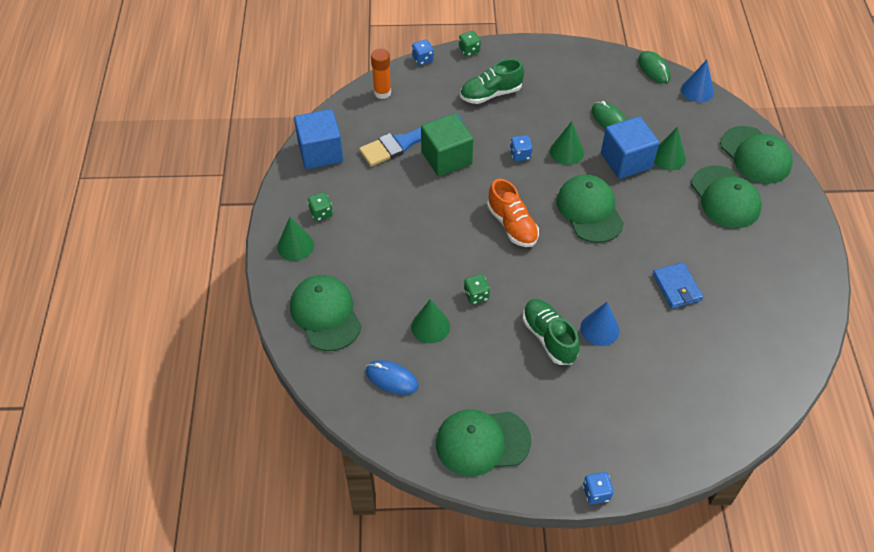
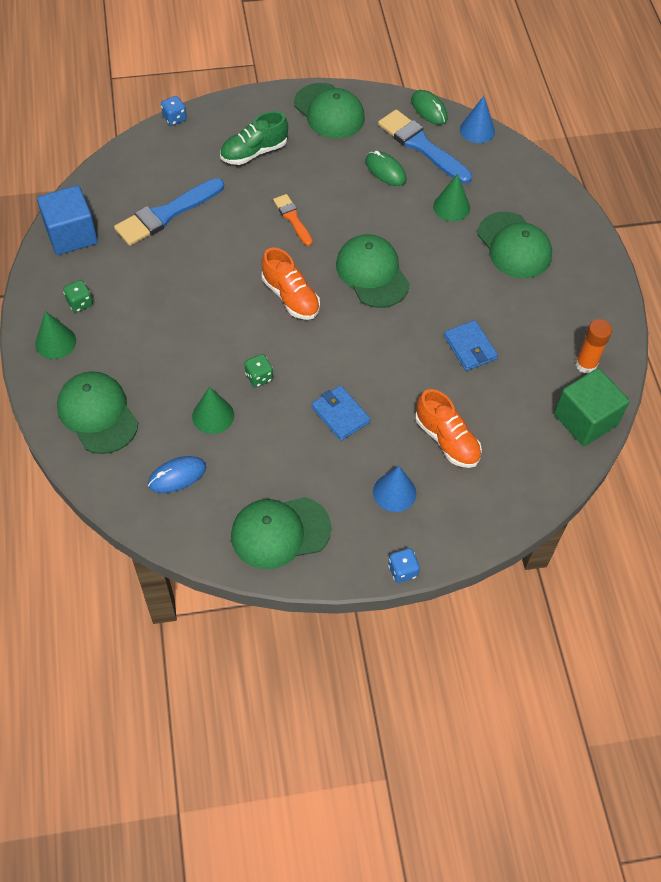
camera: 10 degrees left, 5 degrees up
blue mouse [366,360,418,395] -> blue mouse turned 45 degrees counterclockwise [148,456,206,493]
orange glue stick [371,48,391,99] -> orange glue stick moved to [576,319,612,374]
green cube [421,113,473,177] -> green cube moved to [554,368,630,446]
green dice [459,31,481,56] -> none
blue dice [510,135,533,161] -> orange brush [273,194,312,246]
green shoe [523,299,579,365] -> blue wallet [311,385,370,441]
green cone [550,121,584,165] -> none
blue cone [580,302,620,346] -> blue cone moved to [373,466,416,512]
blue cube [601,116,659,179] -> none
green cap [720,126,793,184] -> green cap moved to [294,83,365,139]
none -> blue brush [378,109,472,184]
none -> orange shoe [415,389,482,468]

